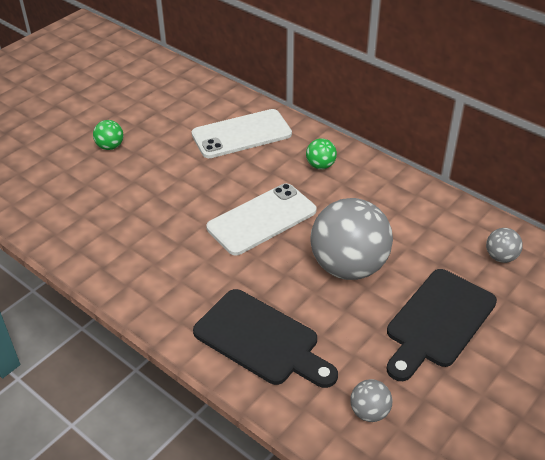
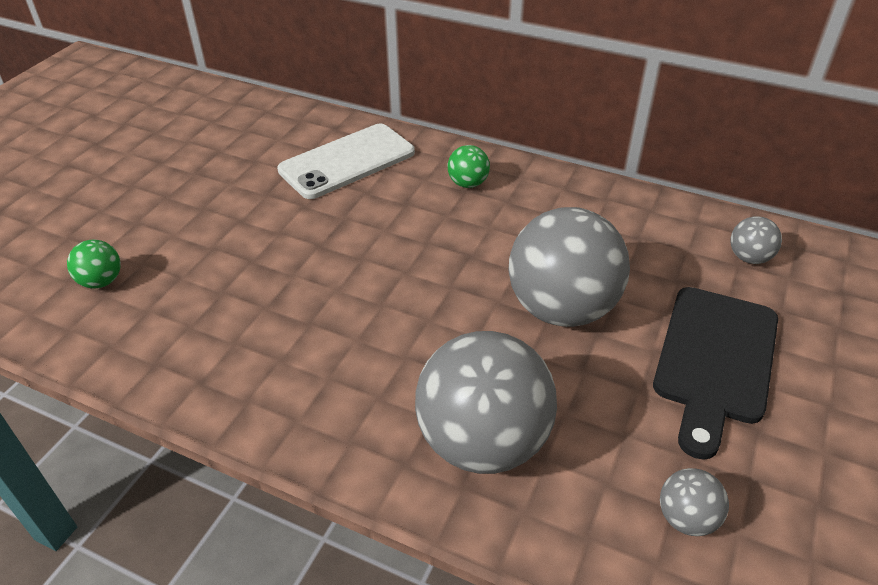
camera: 15 degrees left, 0 degrees up
green ball [93,120,123,150] -> green ball moved to [67,239,121,289]
black cutting board [193,289,338,388] -> grey ball [415,331,557,474]
white phone [206,183,317,255] -> none

